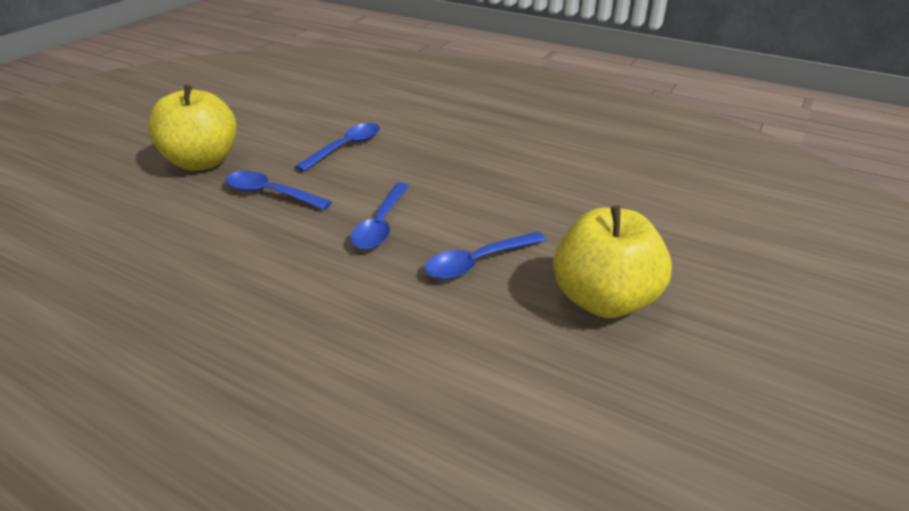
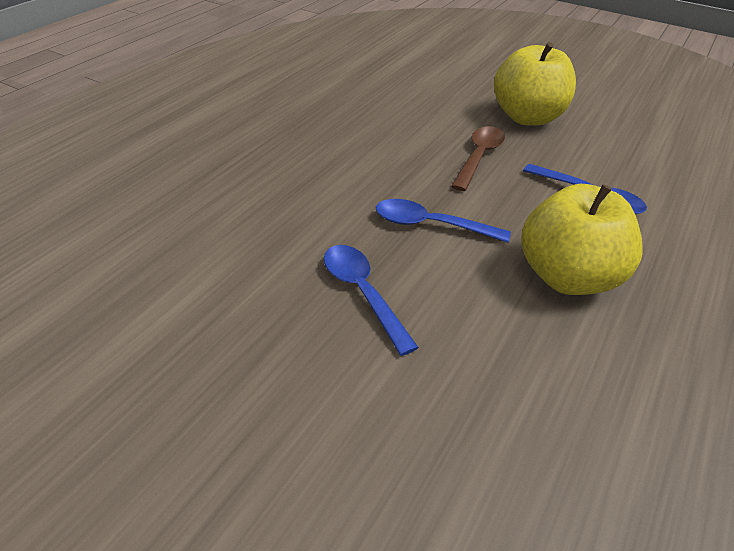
camera: 90 degrees right, 5 degrees up
blue spoon [226,171,332,210] -> brown spoon [451,126,505,191]
yellow apple [553,205,672,318] -> yellow apple moved to [521,184,642,295]

